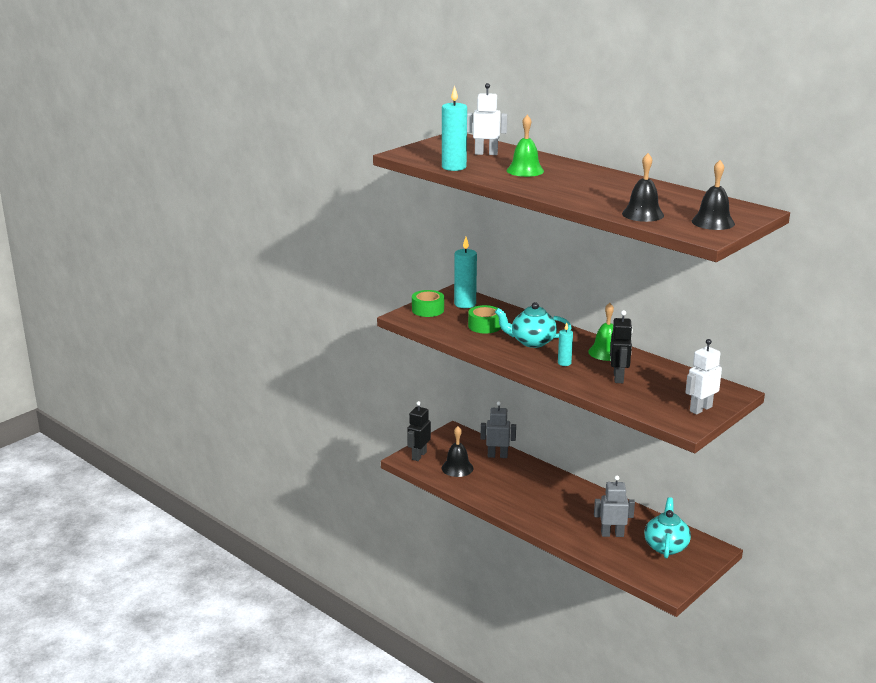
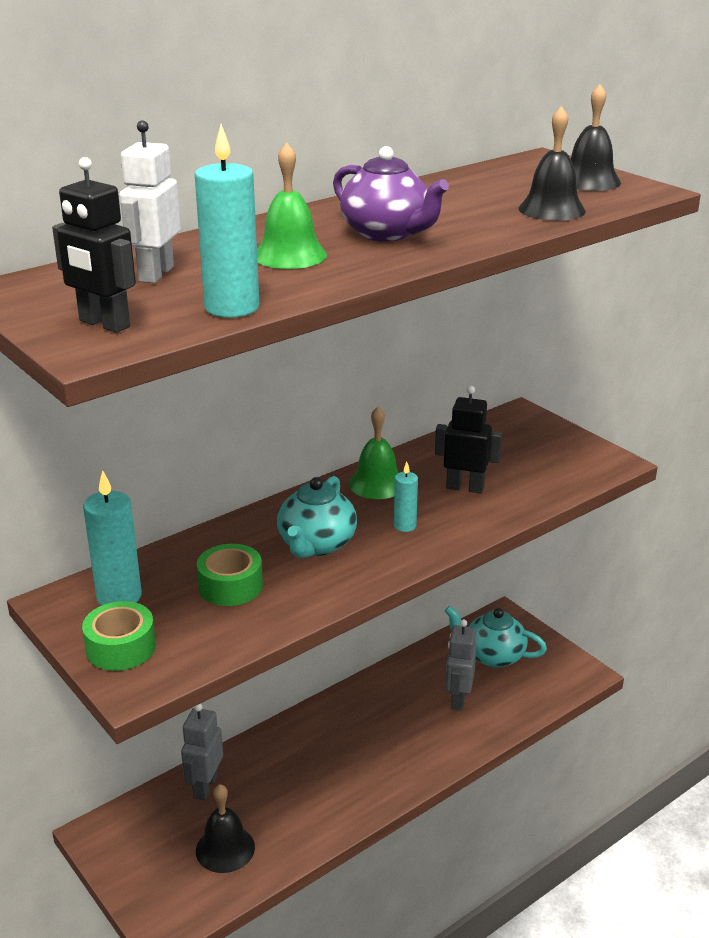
camera: 80 degrees left, 5 degrees up
black robot [407,401,431,461] -> black robot moved to [52,157,136,333]
white robot [685,339,722,415] -> none
none -> purple teapot [333,146,449,242]

